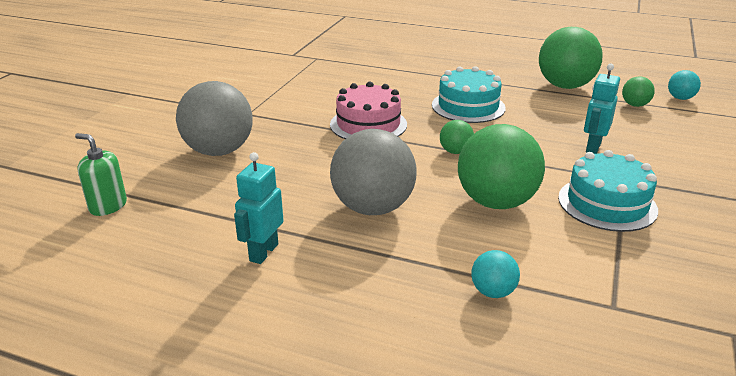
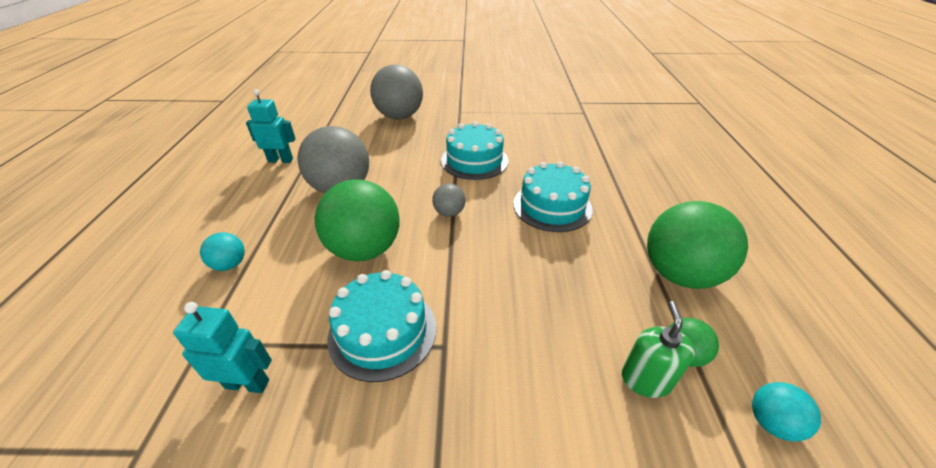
camera: 70 degrees right, 10 degrees up
green soap dispenser [75,133,127,216] -> green soap dispenser moved to [622,301,695,398]
pink cake [330,82,407,139] -> turquoise cake [441,121,508,180]
green ball [440,120,474,154] -> grey ball [432,183,466,217]
turquoise robot [584,64,620,154] -> turquoise robot moved to [173,302,272,393]

